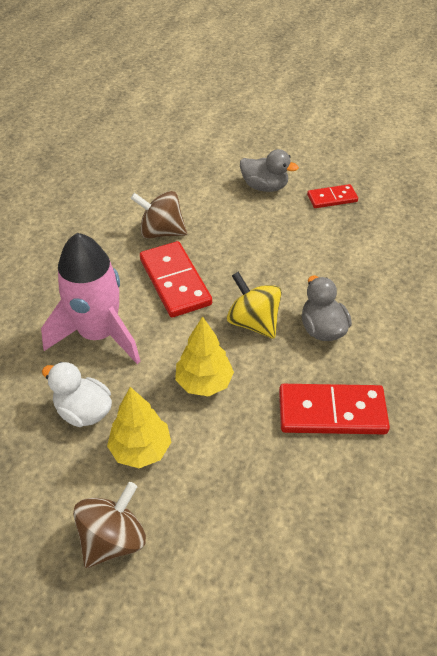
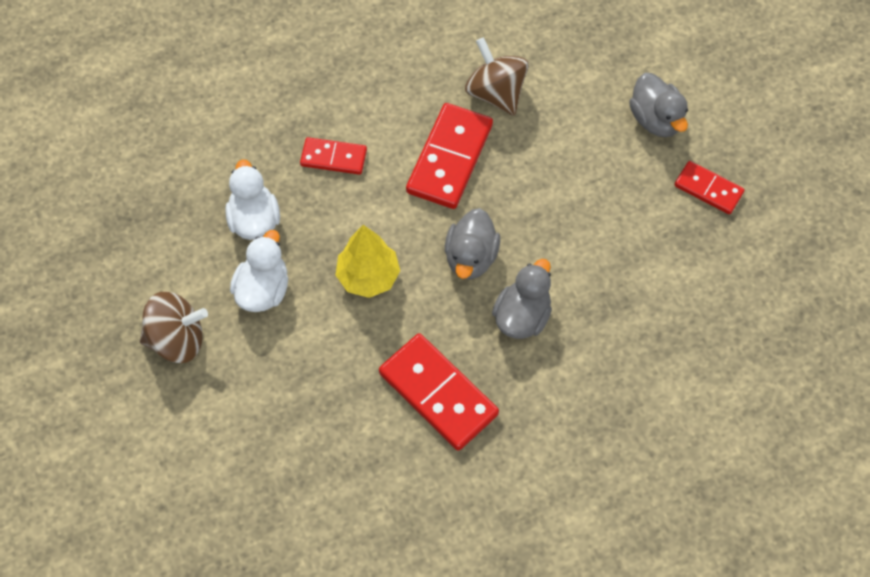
camera: 45 degrees right, 15 degrees up
pink rocket [41,233,140,364] -> red domino [300,137,367,175]
yellow tree [107,387,171,468] -> white duck [230,230,288,312]
yellow spinning top [227,272,282,339] -> grey duck [445,208,500,279]

